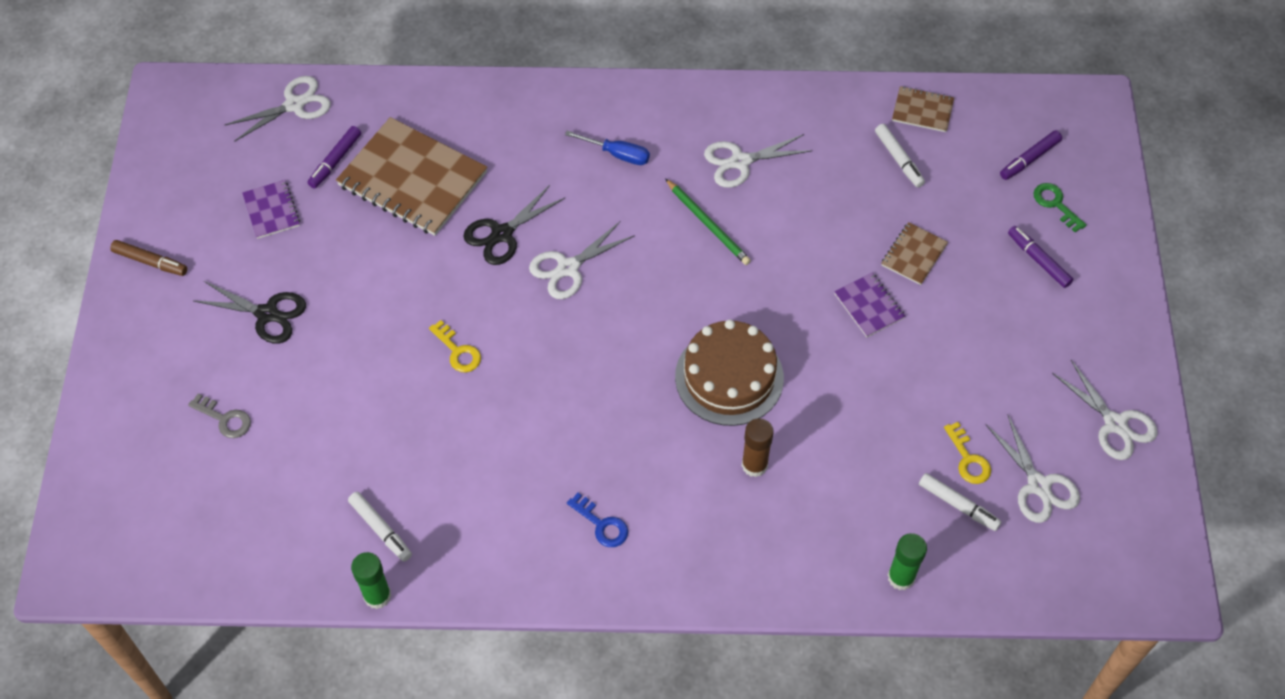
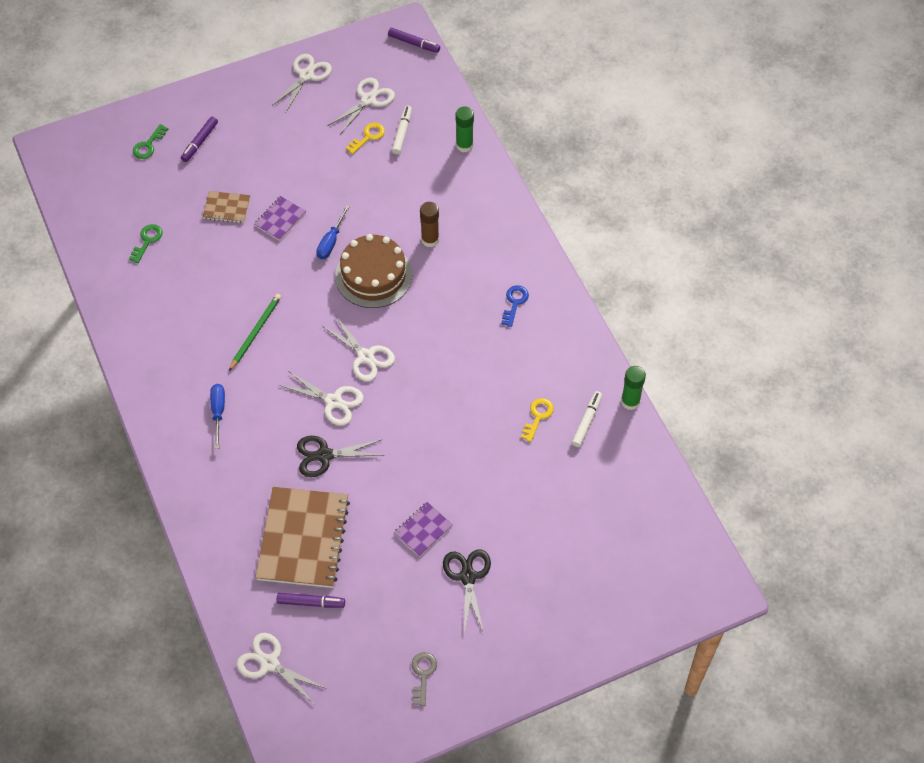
camera: 115 degrees left, 0 degrees up
brown marker [110,240,188,276] -> none
grey key [188,394,251,438] -> grey key moved to [412,652,437,706]
purple notebook [242,180,300,239] -> purple notebook moved to [394,502,453,557]
yellow key [429,320,481,372] -> yellow key moved to [521,398,554,442]
black scissors [463,185,565,265] -> black scissors turned 150 degrees clockwise [297,436,385,477]
white scissors [704,134,812,188] -> white scissors moved to [322,315,395,381]
white marker [875,124,925,188] -> green key [129,224,163,263]
brown notebook [892,86,954,132] -> none
purple marker [1000,130,1062,180] -> purple marker moved to [388,28,440,53]
none -> blue screwdriver [316,205,350,259]

